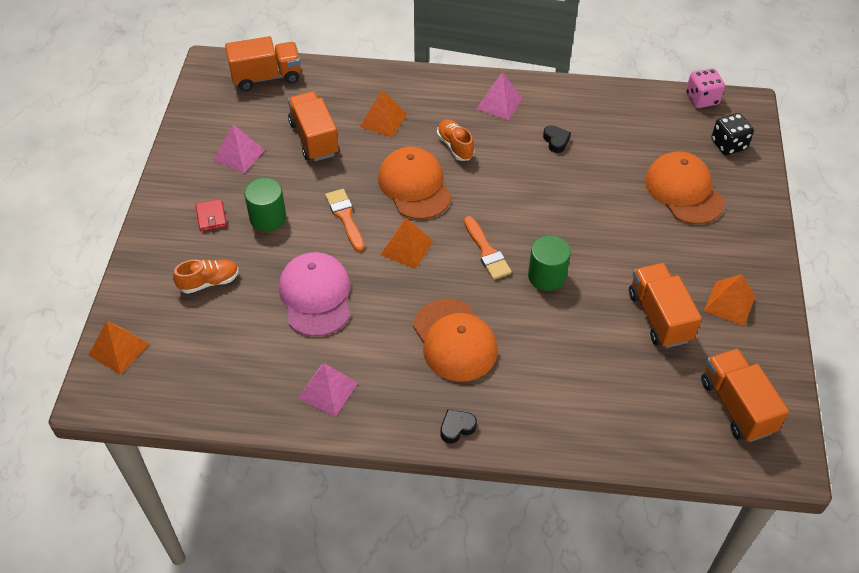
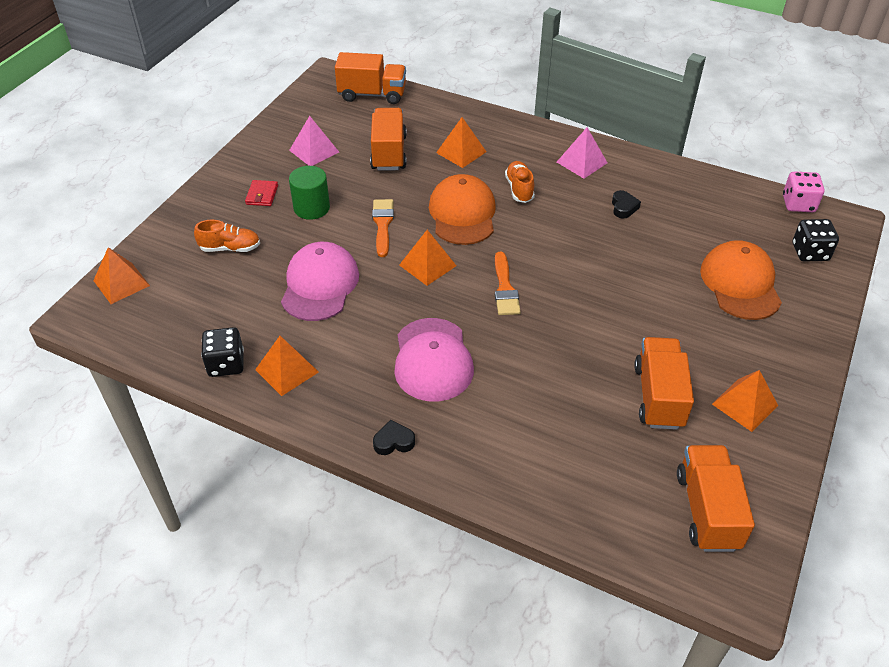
camera: 20 degrees right, 5 degrees down
pink pyramid [298,363,358,417] -> orange pyramid [255,336,319,396]
orange cap [413,298,498,382] -> pink cap [394,318,474,402]
green cylinder [528,235,571,291] -> none
none -> black dice [201,327,244,377]

